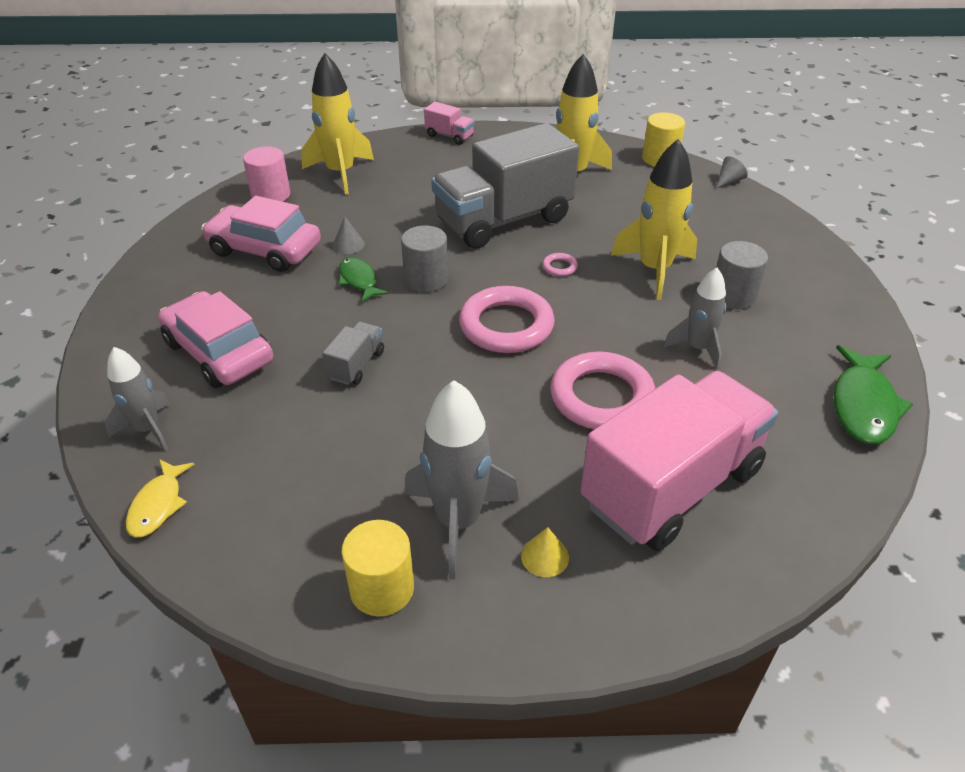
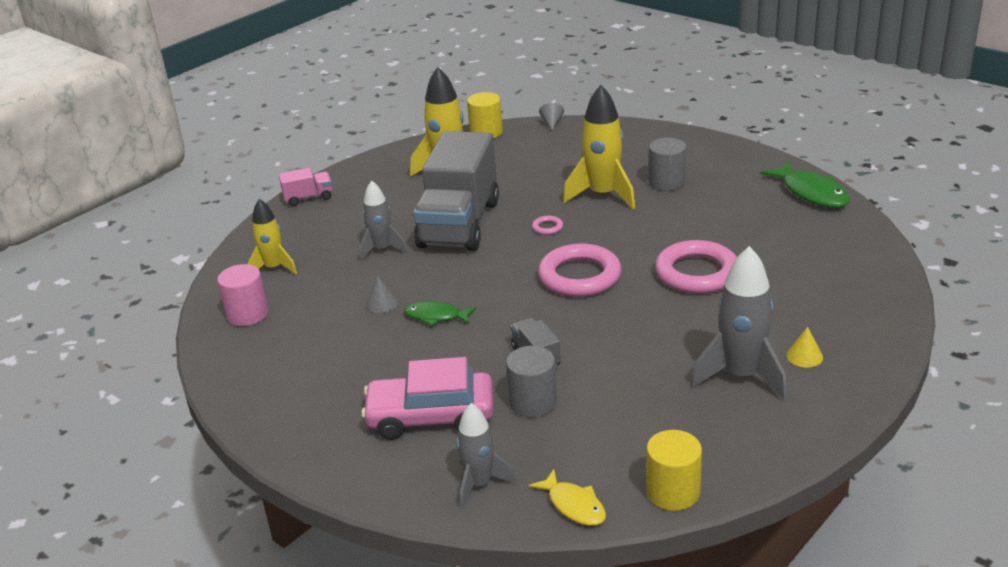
camera: 45 degrees left, 10 degrees down
pink car [201,196,321,272] -> none
yellow rocket [301,53,374,195] -> yellow rocket [248,199,297,274], size x0.63
yellow cylinder [341,520,414,617] -> yellow cylinder moved to [646,430,702,511]
grey cylinder [401,225,448,292] -> grey cylinder moved to [506,346,557,418]
pink truck [580,371,778,551] -> none
grey rocket [663,268,726,370] -> grey rocket moved to [359,181,408,261]

